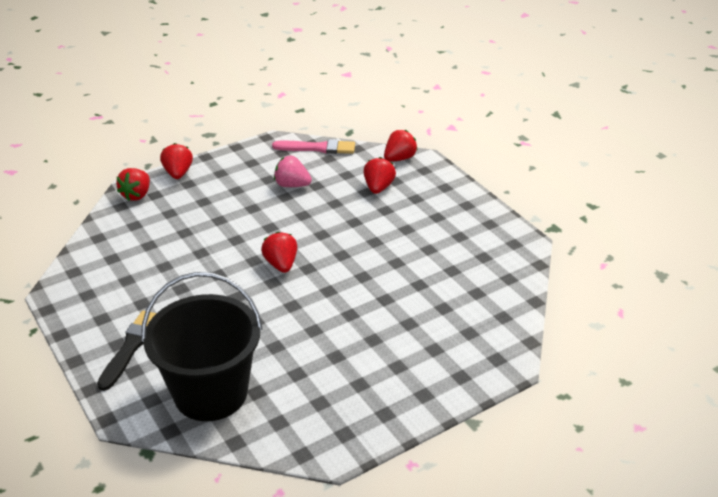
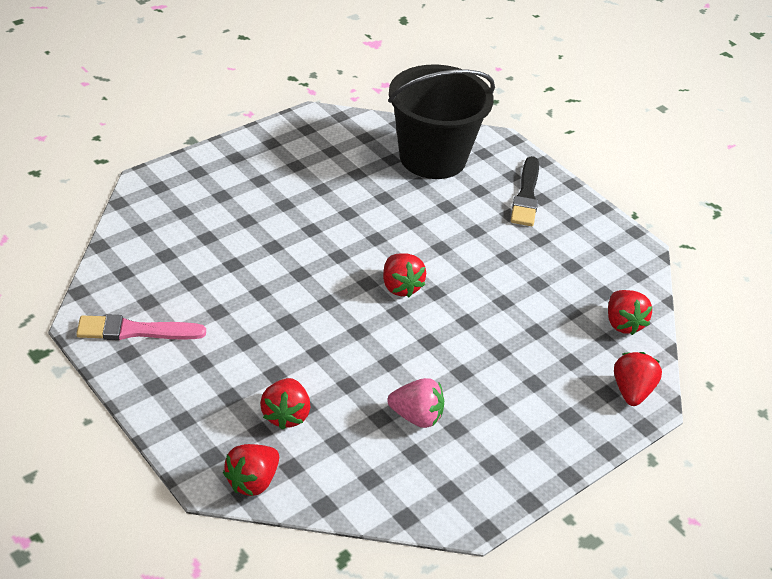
camera: 170 degrees right, 5 degrees up
red strawberry [160,143,193,179] -> red strawberry moved to [608,290,652,335]
pink brush [272,139,355,154] -> pink brush moved to [76,315,206,340]

